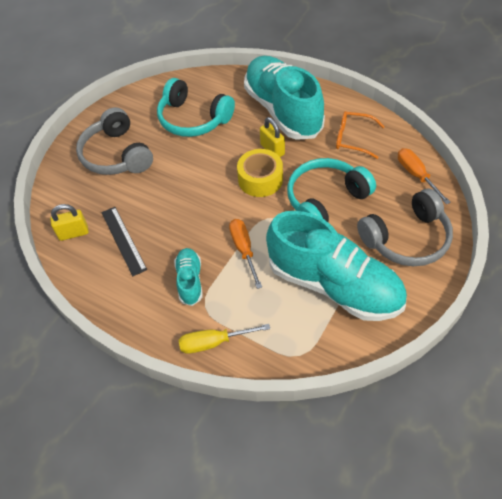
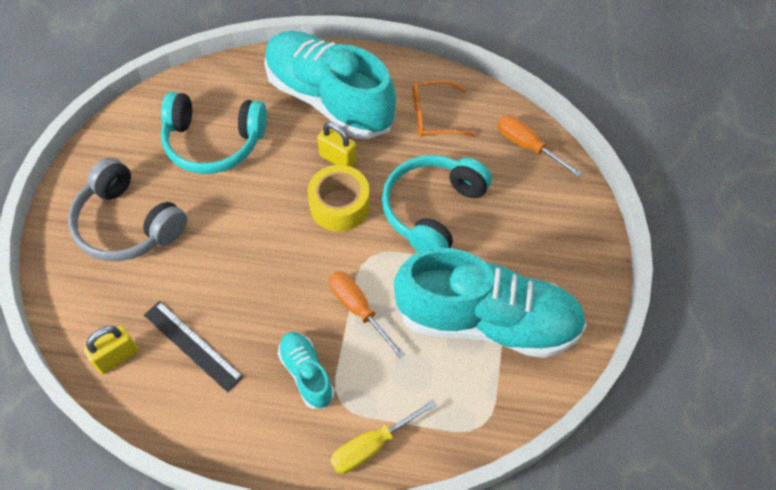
camera: 25 degrees left, 5 degrees up
grey headphones [357,189,453,266] -> none

